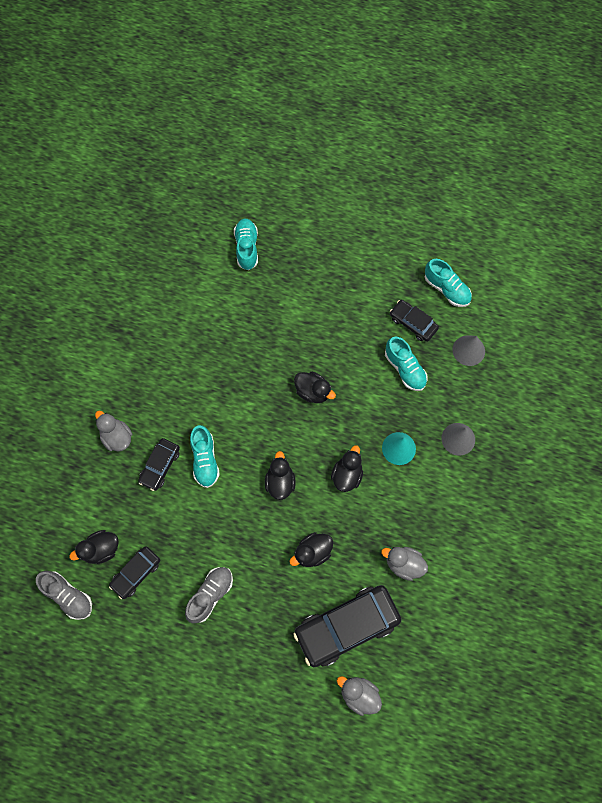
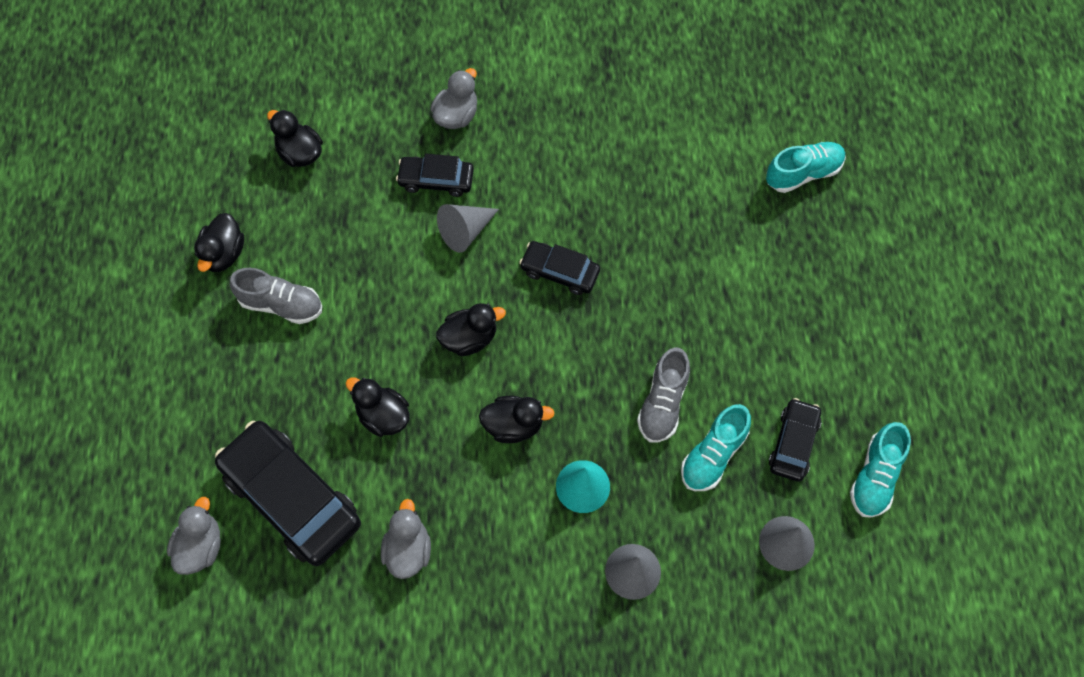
camera: 70 degrees right, 5 degrees down
grey shoe [36,571,92,620] -> grey shoe moved to [637,347,690,443]
black car [109,546,160,599] -> black car moved to [519,241,600,295]
turquoise shoe [190,425,220,488] -> grey cone [437,204,499,253]
black duck [294,372,336,403] -> black duck moved to [194,213,244,272]

